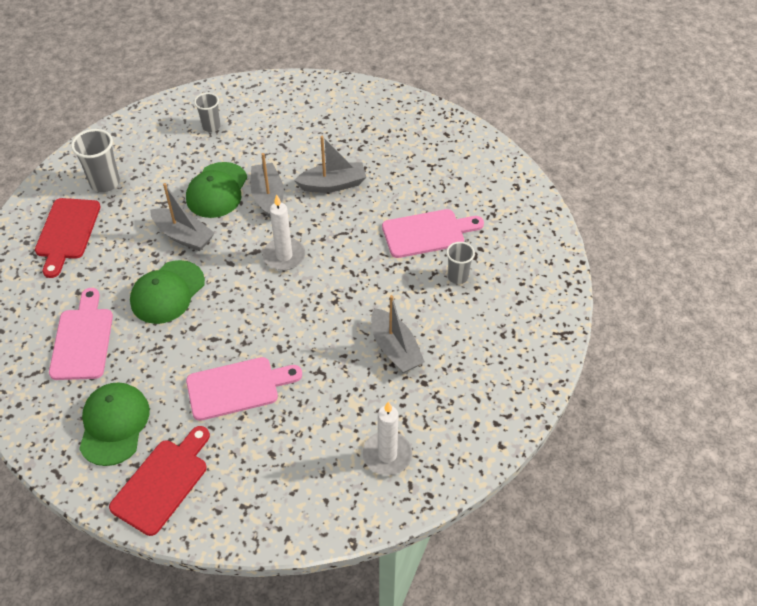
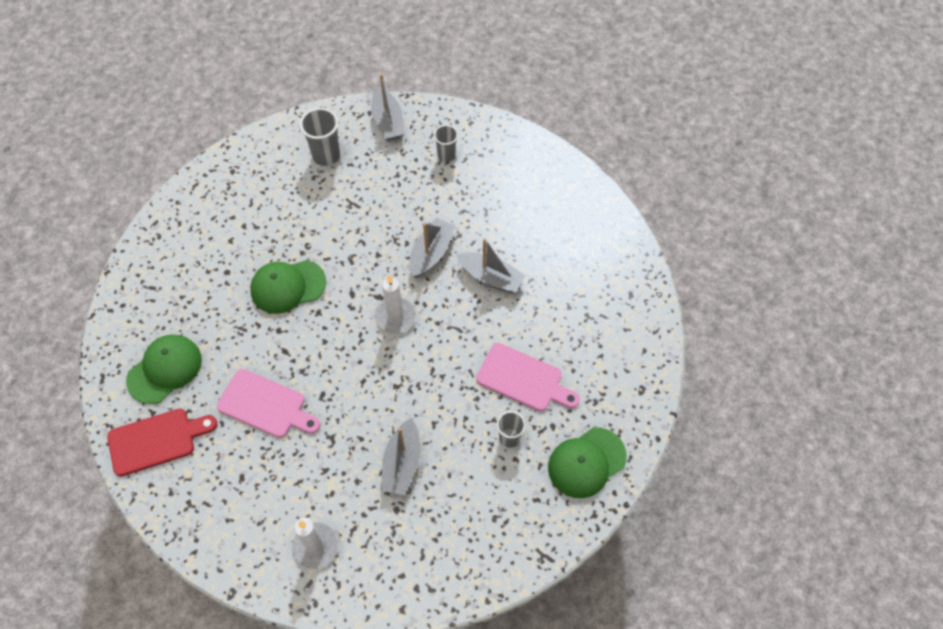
camera: 40 degrees right, 10 degrees up
red cutting board [35,198,101,278] -> none
pink cutting board [49,288,113,380] -> none
grey boat [150,183,215,251] -> grey boat moved to [371,74,405,141]
green cap [186,162,247,218] -> green cap moved to [548,427,627,498]

